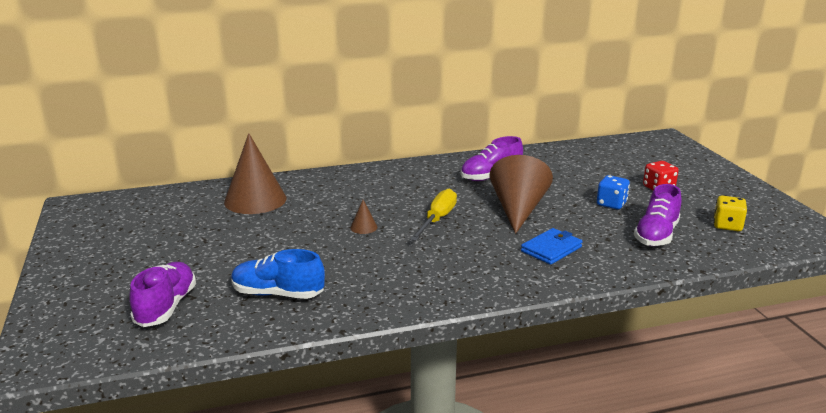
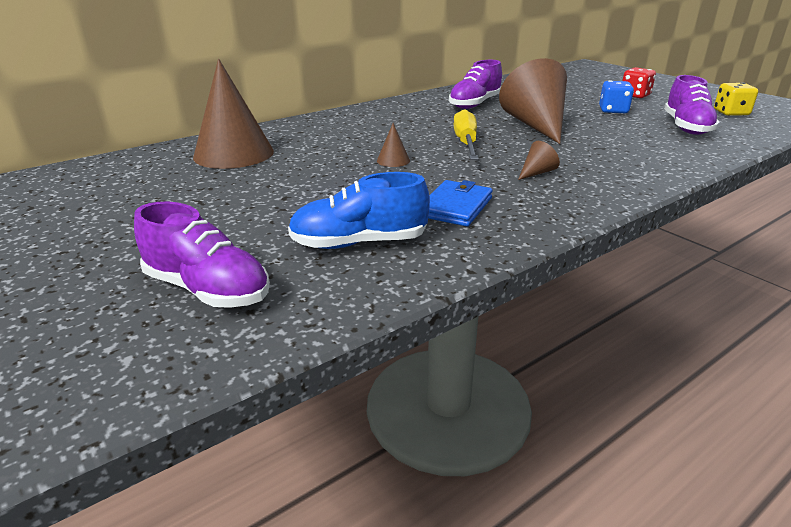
camera: 20 degrees left, 5 degrees up
purple shoe [129,262,196,327] -> purple shoe turned 135 degrees clockwise [134,202,270,308]
blue wallet [521,228,583,265] -> blue wallet moved to [428,180,493,226]
none -> brown cone [518,141,560,180]

